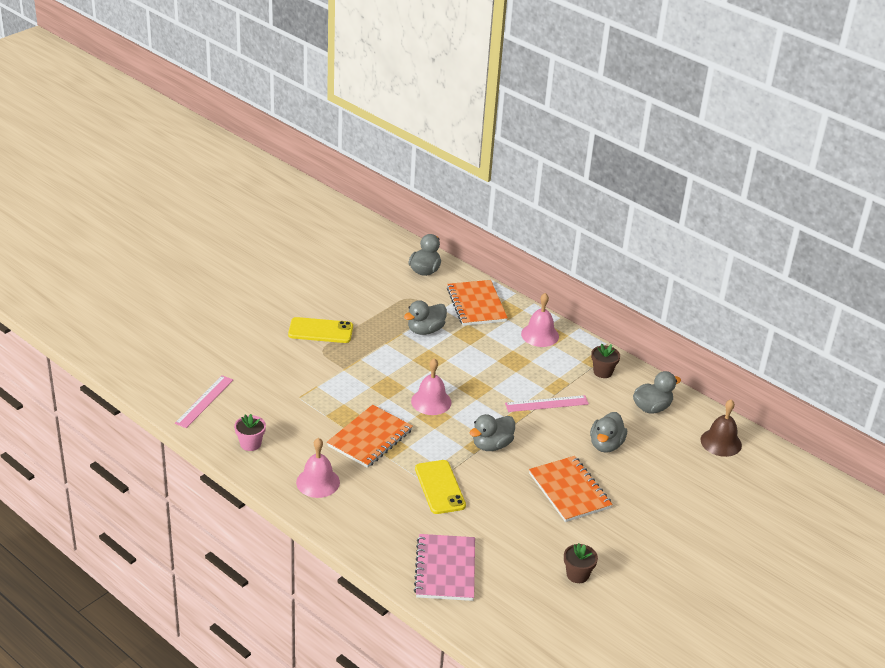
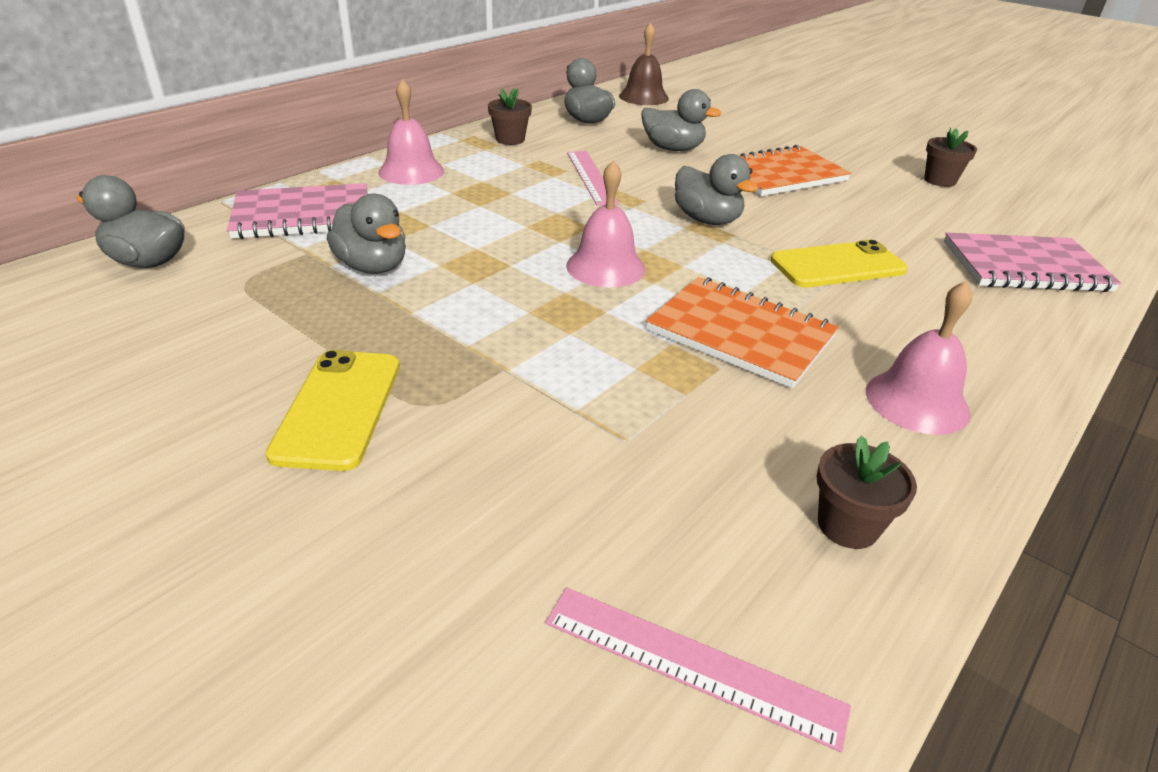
camera: 90 degrees left, 0 degrees up
pink flower pot [234,414,266,451] -> brown flower pot [817,436,917,549]
orange notebook [447,280,508,326] -> pink notebook [227,183,368,239]

